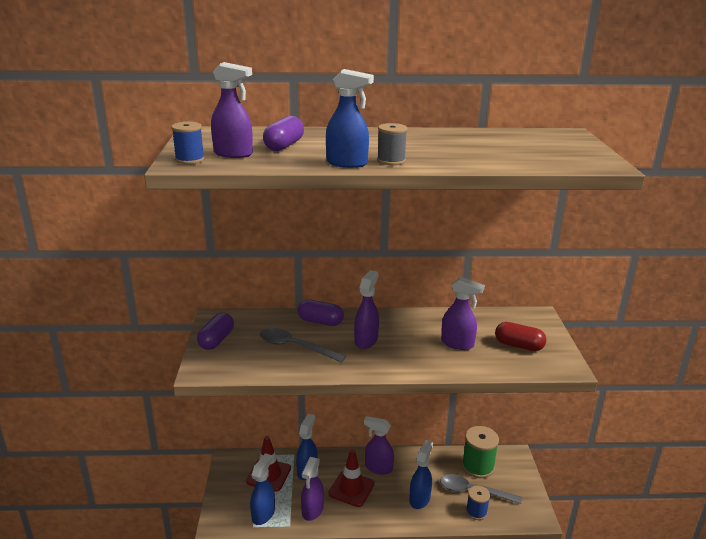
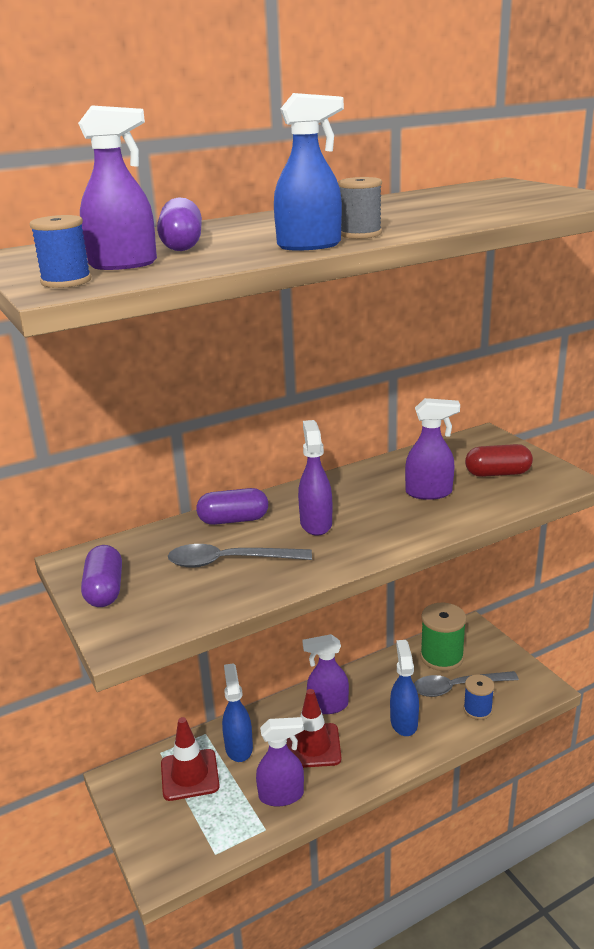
camera: 25 degrees left, 0 degrees up
blue spray bottle [250,453,275,525] -> none
purple spray bottle [301,457,324,521] -> purple spray bottle turned 90 degrees counterclockwise [256,717,304,807]

